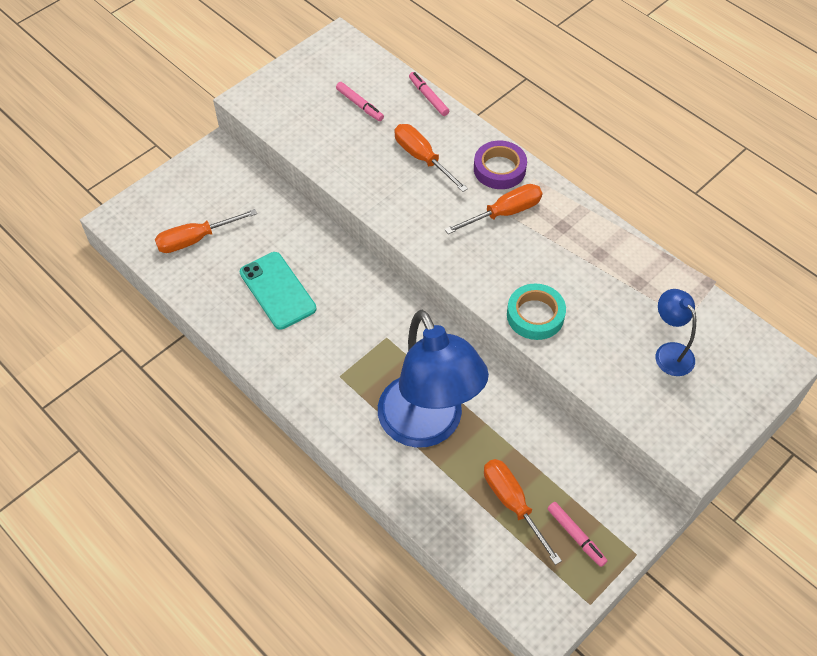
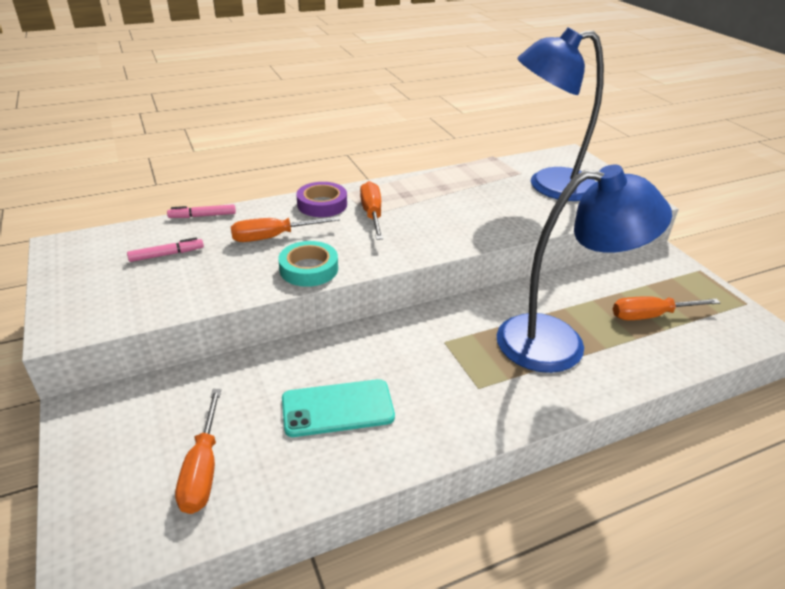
camera: 70 degrees left, 20 degrees down
turquoise tape [507,283,566,340] -> turquoise tape moved to [278,241,338,287]
pink marker [547,502,607,567] -> none
blue lamp [655,289,696,376] -> blue lamp [517,28,604,201], size x2.17

